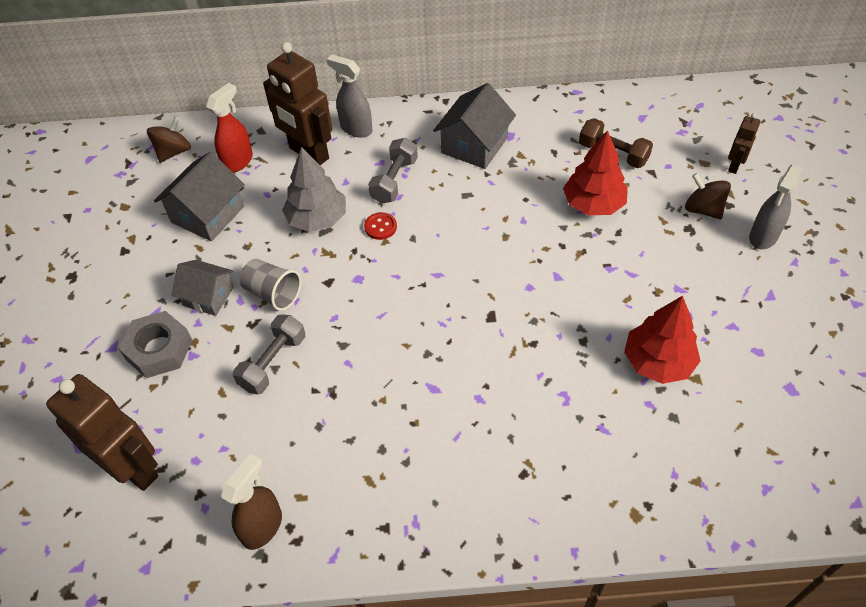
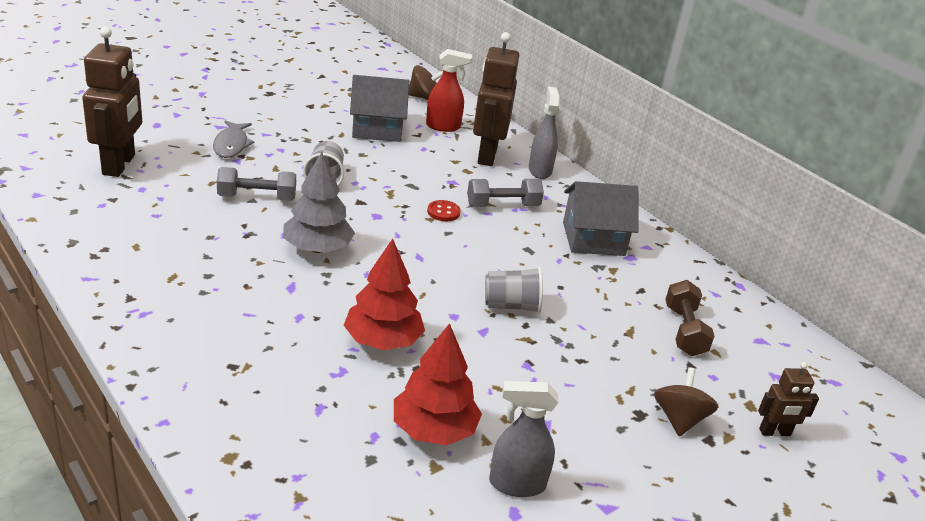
camera: 50 degrees right, 20 degrees down
grey nut [118,311,192,378] -> grey fish [213,120,255,158]
grey house [172,260,234,316] -> none
brown spray bottle [221,453,282,550] -> none
grey tree [282,147,346,232] -> grey tree moved to [283,152,355,253]
red tree [563,130,628,215] -> red tree moved to [344,239,425,350]
grey spray bottle [749,164,803,250] -> grey spray bottle moved to [489,381,558,497]
none -> grey cup [485,267,543,314]

